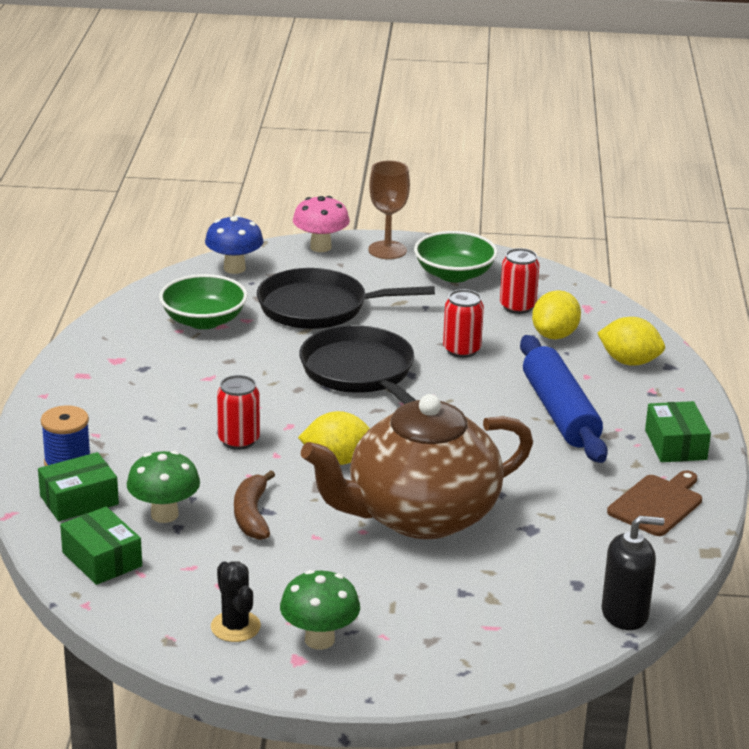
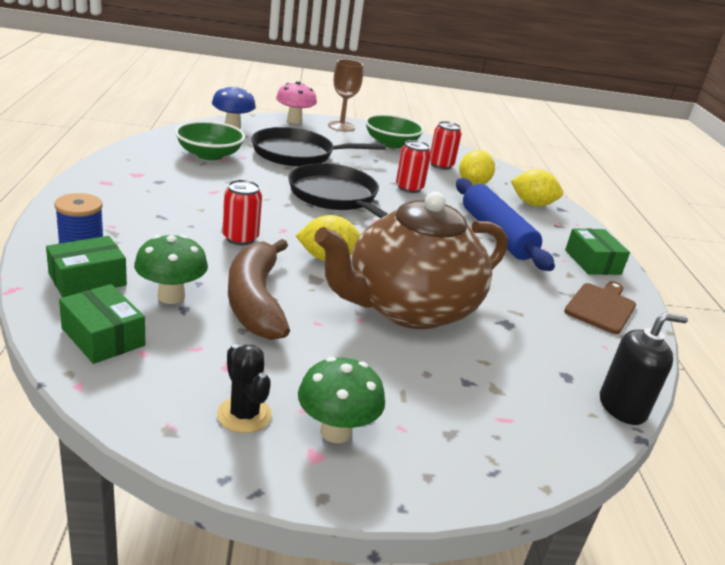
camera: 10 degrees left, 0 degrees up
brown banana [234,471,275,540] -> brown banana [228,239,290,340], size x1.65

